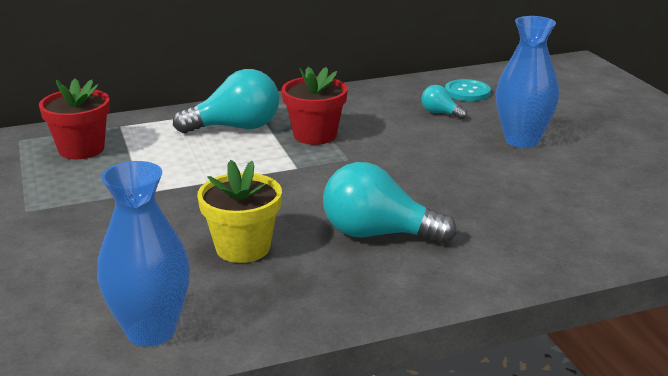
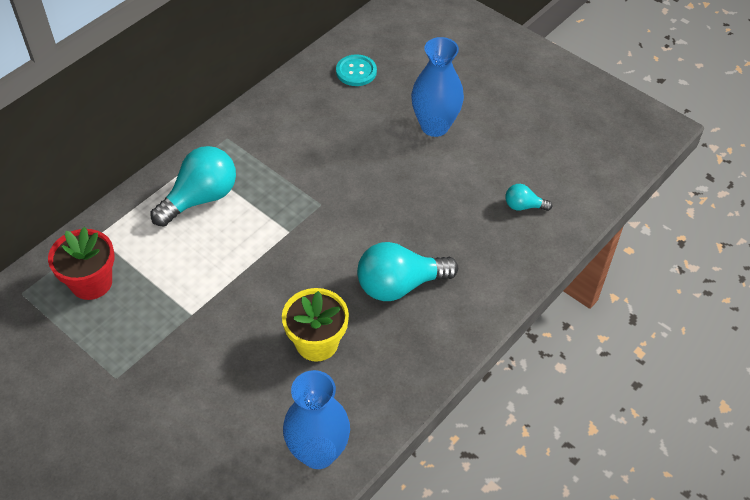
camera: 30 degrees left, 25 degrees up
red flower pot [282,67,348,145] -> none
turquoise light bulb [421,85,467,120] -> turquoise light bulb moved to [505,184,552,211]

